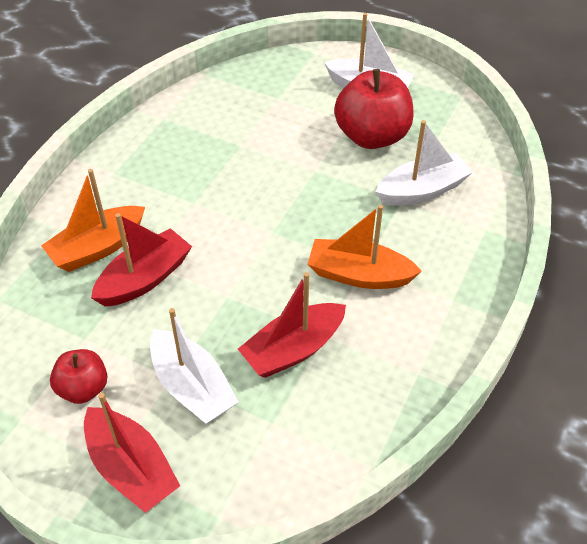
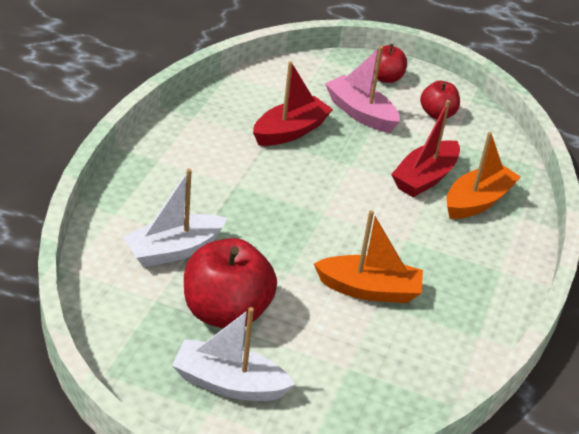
camera: 170 degrees right, 10 degrees down
red boat [84,393,180,513] -> red apple [374,44,407,83]
white boat [150,308,239,424] -> pink boat [325,46,400,133]
orange boat [308,205,422,289] -> orange boat moved to [314,210,423,303]

